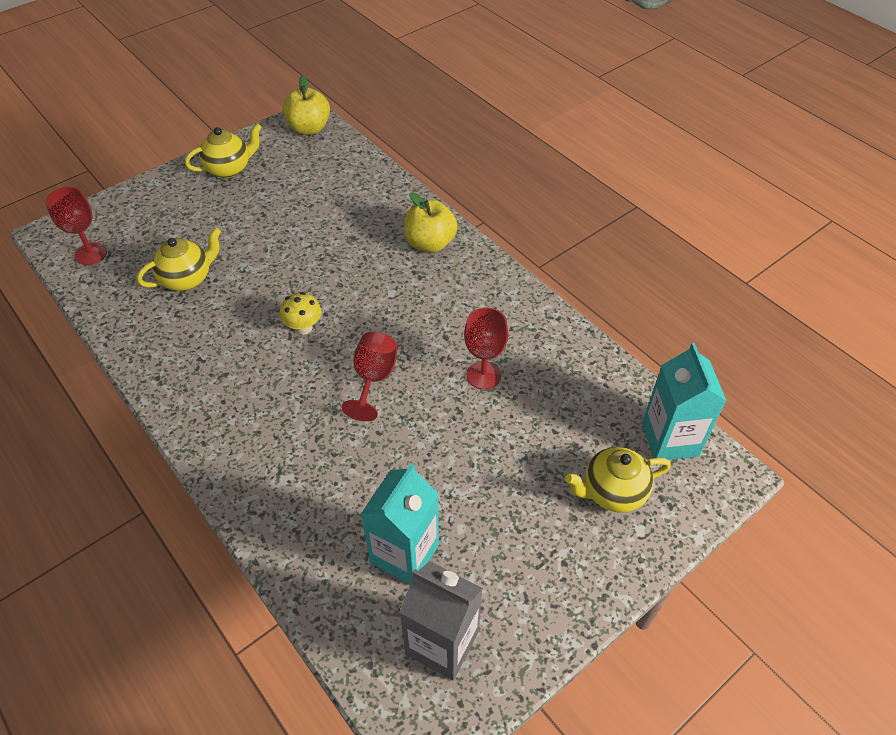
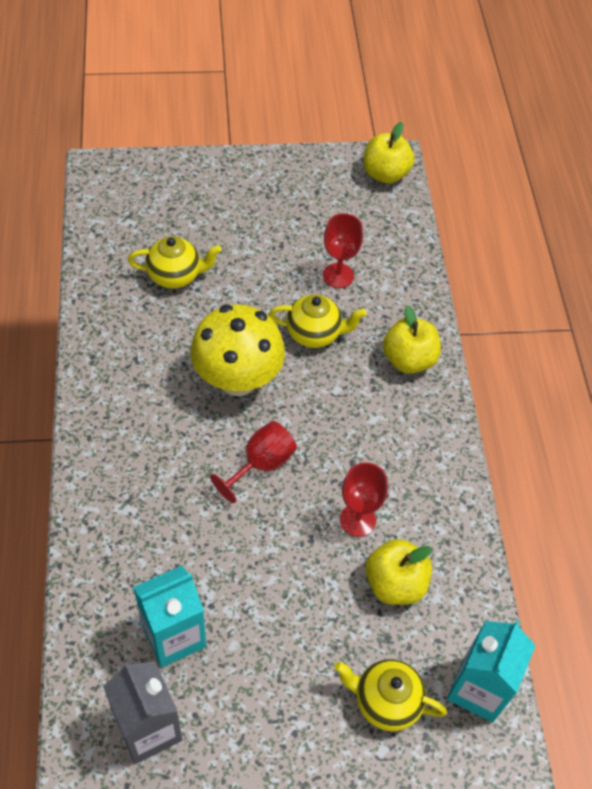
camera: 30 degrees right, 5 degrees up
red goblet [46,187,107,265] -> red goblet moved to [323,213,363,288]
yellow teapot [185,124,262,178] -> yellow teapot moved to [269,294,366,348]
yellow mushroom [280,292,321,335] -> yellow mushroom [190,304,285,396], size x2.19
none -> yellow apple [365,539,432,605]

